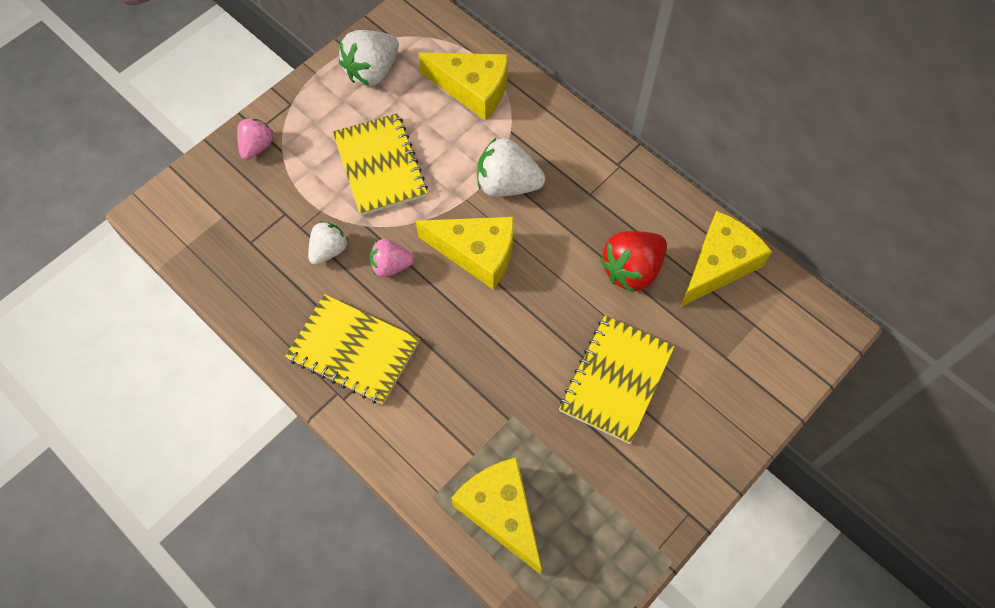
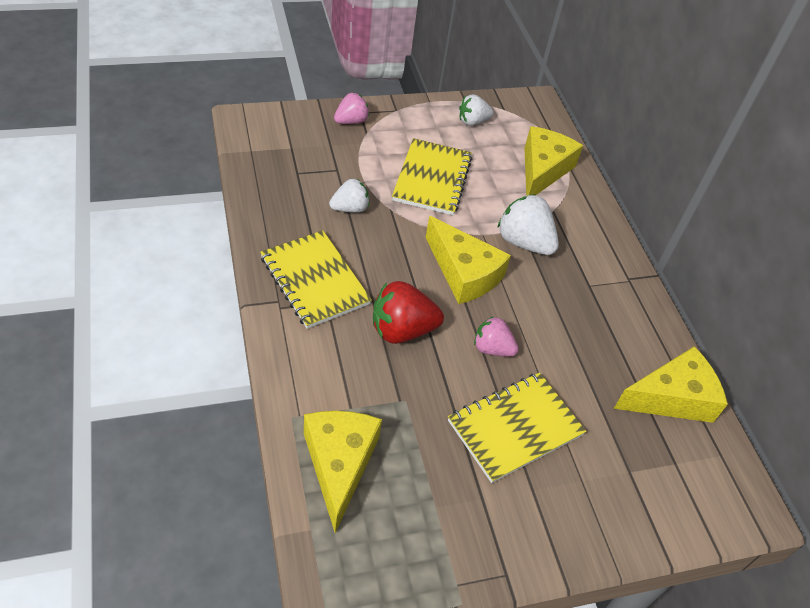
camera: 25 degrees right, 15 degrees down
white strawberry [339,30,399,86] -> white strawberry [459,94,494,126], size x0.63
pink strawberry [369,239,415,277] -> pink strawberry moved to [474,316,518,356]
yellow cheese [418,52,508,121] -> yellow cheese turned 120 degrees counterclockwise [524,126,583,196]
red strawberry [600,231,667,293] -> red strawberry moved to [373,281,444,344]

